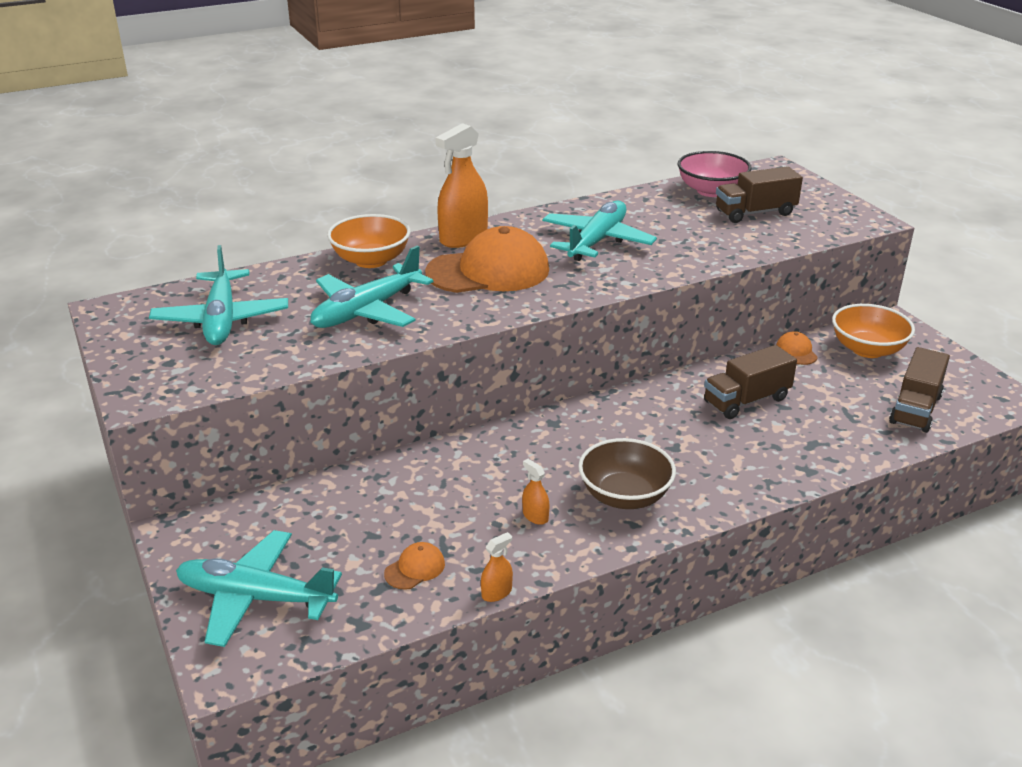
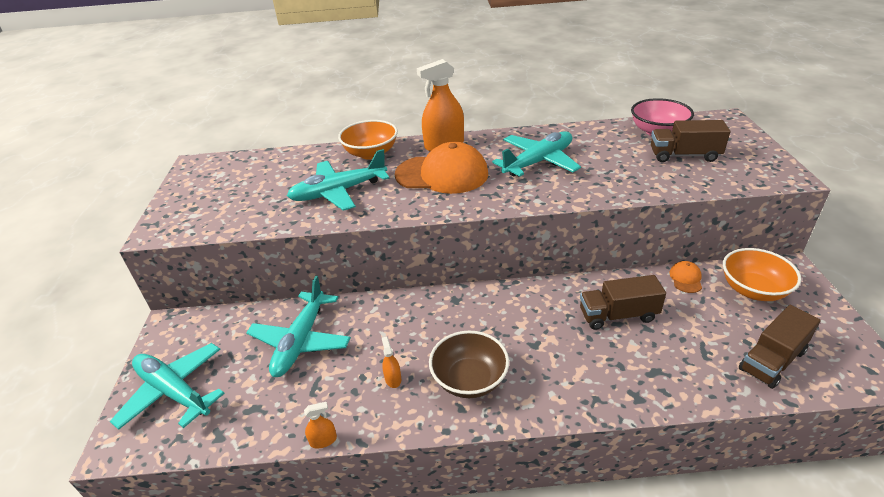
camera: 25 degrees right, 5 degrees up
turquoise plane [149,245,288,345] -> turquoise plane moved to [246,276,351,377]
orange cap [384,542,445,590] -> none

